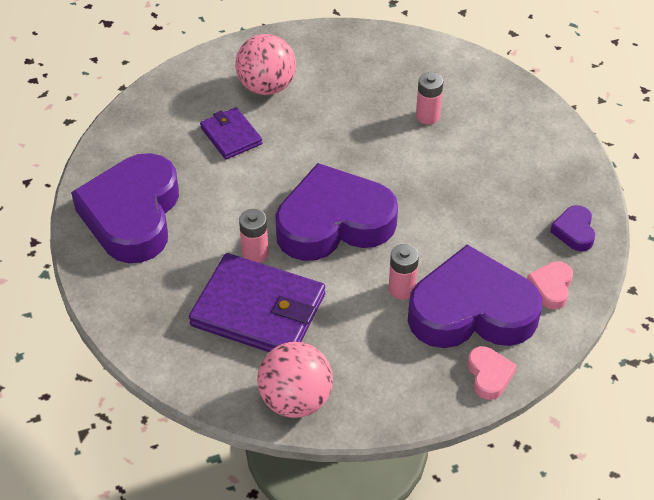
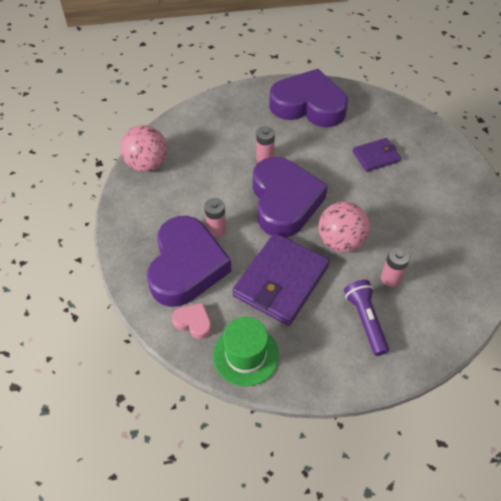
camera: 100 degrees right, 5 degrees up
purple wallet [189,253,325,352] -> purple wallet moved to [232,233,330,326]
pink ball [235,34,296,95] -> pink ball moved to [318,202,370,253]
pink heart [468,346,517,400] -> none
purple heart [550,205,595,251] -> green hat [213,317,279,386]
none -> purple flashlight [344,280,389,356]

